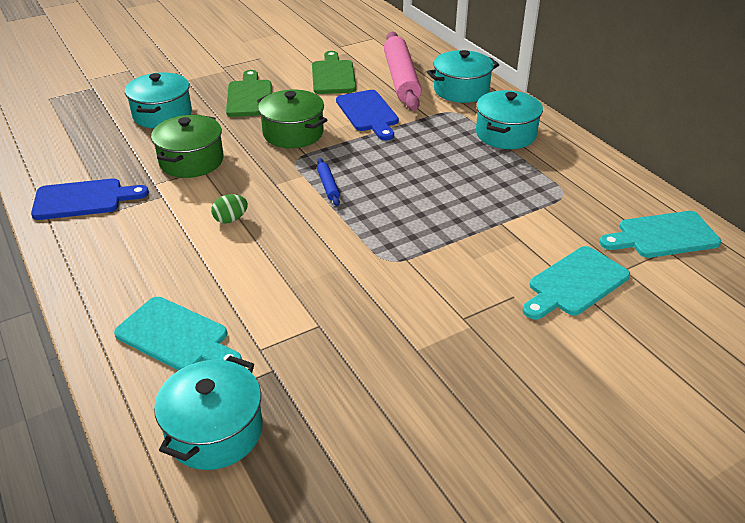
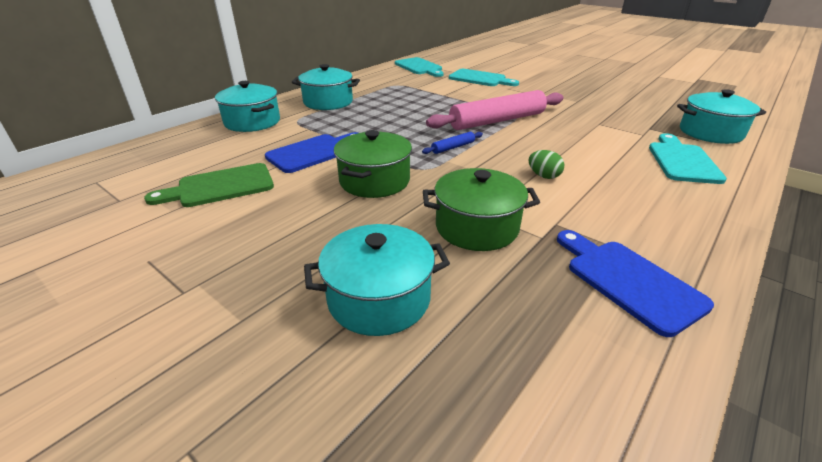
camera: 110 degrees left, 5 degrees down
green cutting board [226,70,272,117] -> none
pink rolling pin [384,32,422,111] -> pink rolling pin moved to [426,90,564,130]

